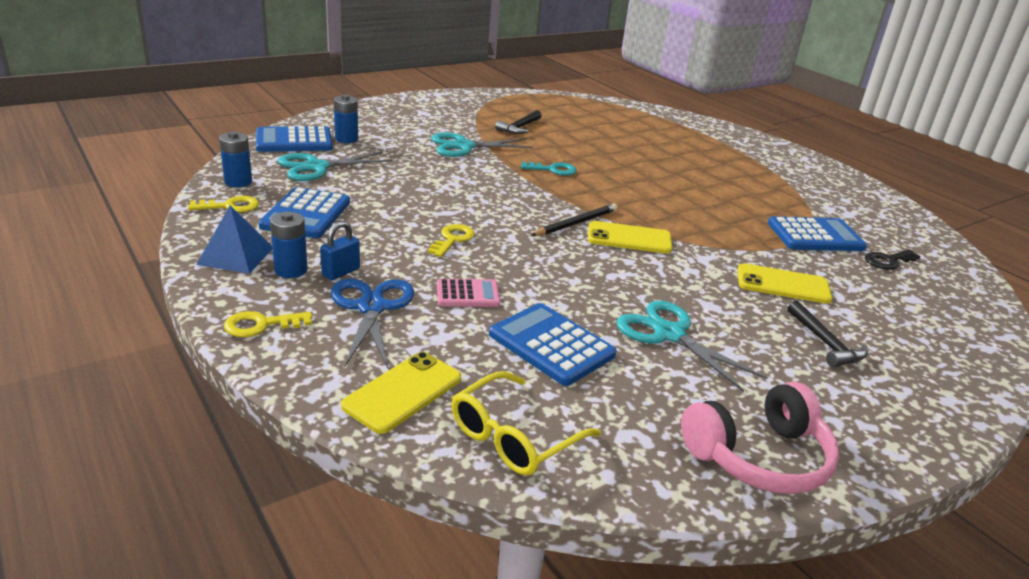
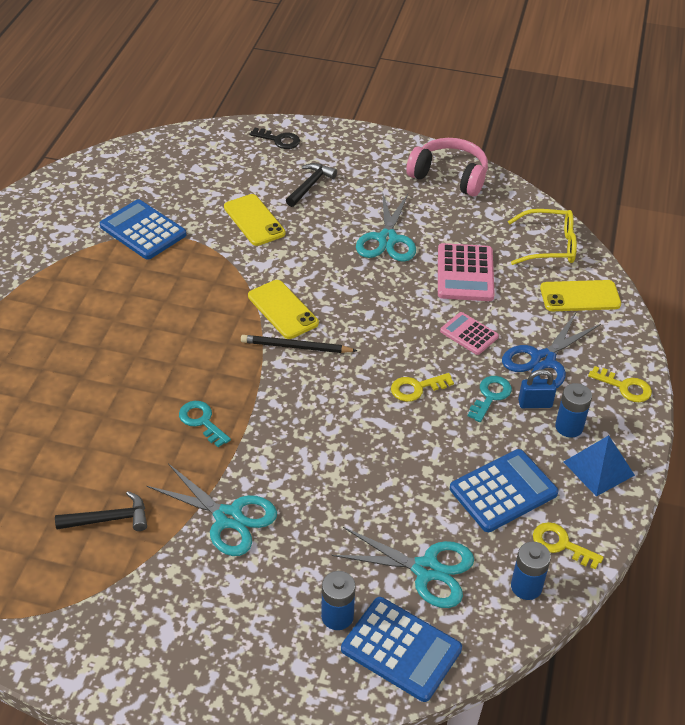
camera: 130 degrees left, 15 degrees up
blue calculator [489,303,617,386] -> pink calculator [438,243,495,301]
black key [865,250,920,270] -> black key moved to [250,128,300,149]
none -> turquoise key [468,376,512,422]

